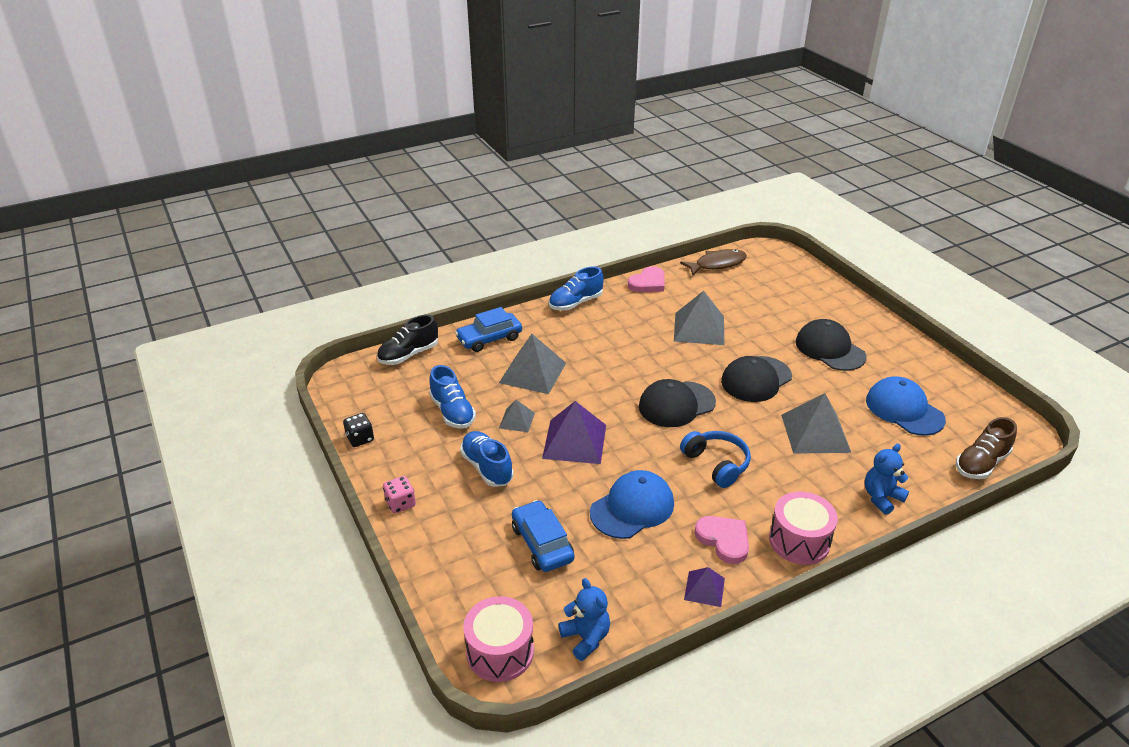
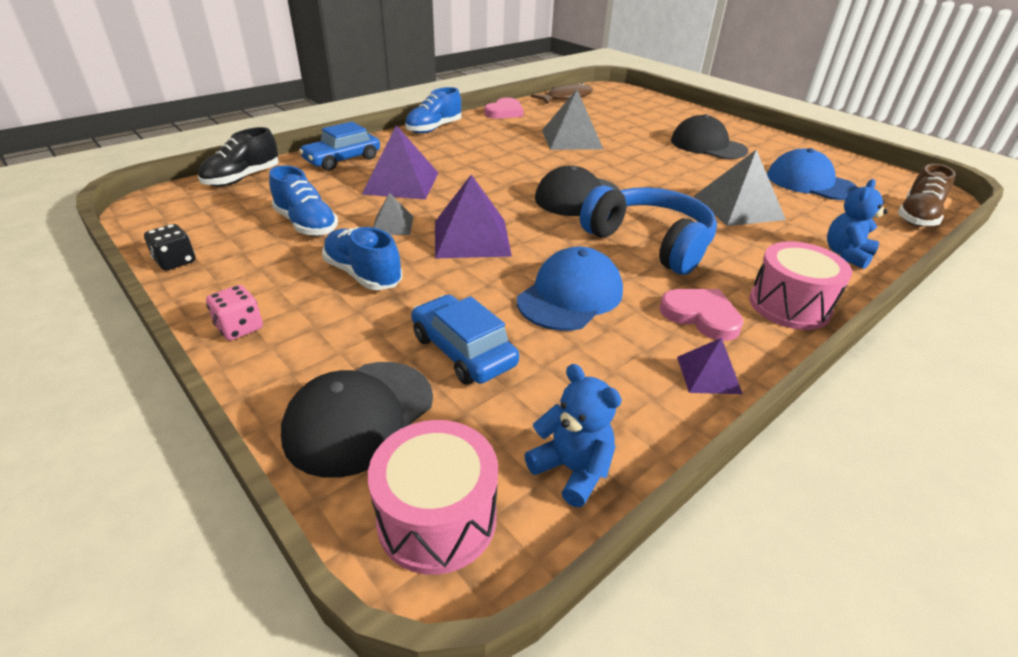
camera: 15 degrees left, 0 degrees up
grey pyramid [499,334,566,394] -> purple pyramid [361,125,438,199]
blue headphones [680,431,751,488] -> blue headphones [580,185,717,275], size x1.53
black cap [721,356,792,402] -> black cap moved to [281,362,433,478]

